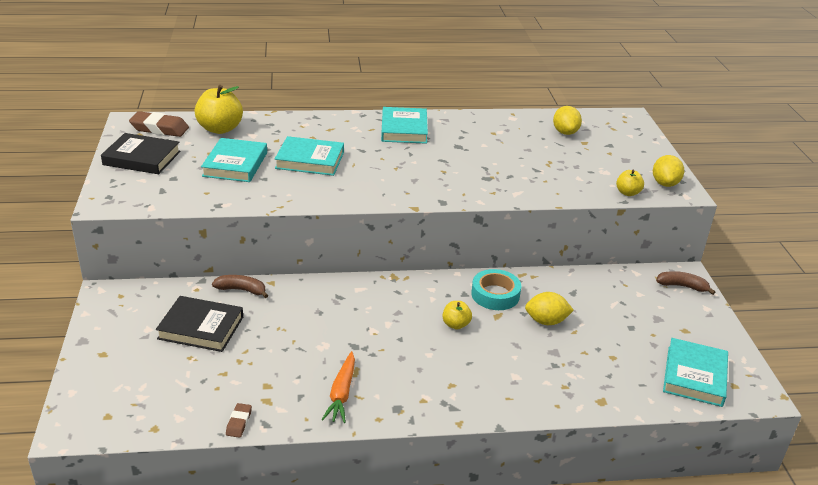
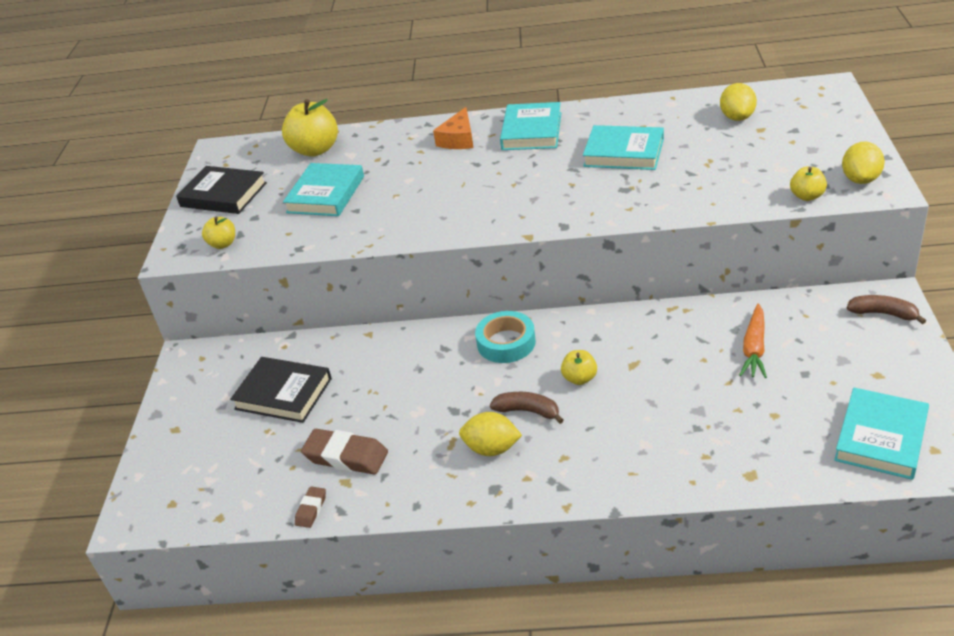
camera: 15 degrees right, 5 degrees up
brown eraser [129,111,189,137] -> brown eraser moved to [301,429,388,474]
brown banana [212,275,268,298] -> brown banana moved to [490,392,563,424]
turquoise book [275,136,344,176] -> turquoise book moved to [583,125,664,170]
orange carrot [321,351,355,423] -> orange carrot moved to [739,303,767,378]
turquoise tape [471,269,521,310] -> turquoise tape moved to [475,311,536,363]
yellow lemon [525,292,574,325] -> yellow lemon moved to [459,412,522,456]
none -> yellow apple [202,216,235,249]
none -> orange cheese [433,107,474,149]

